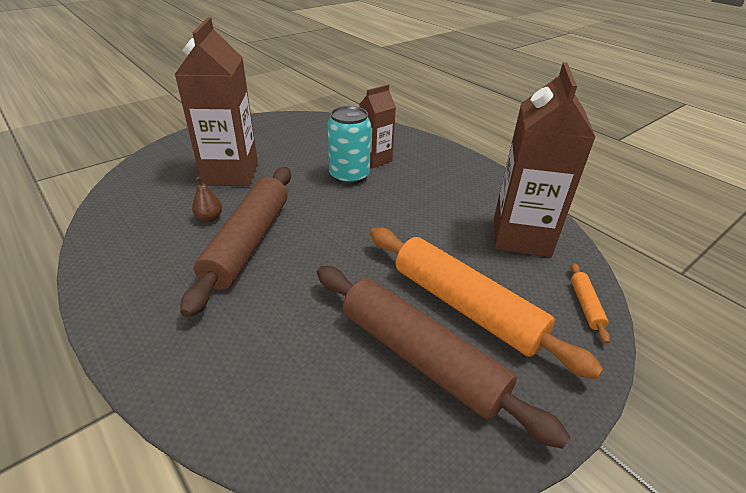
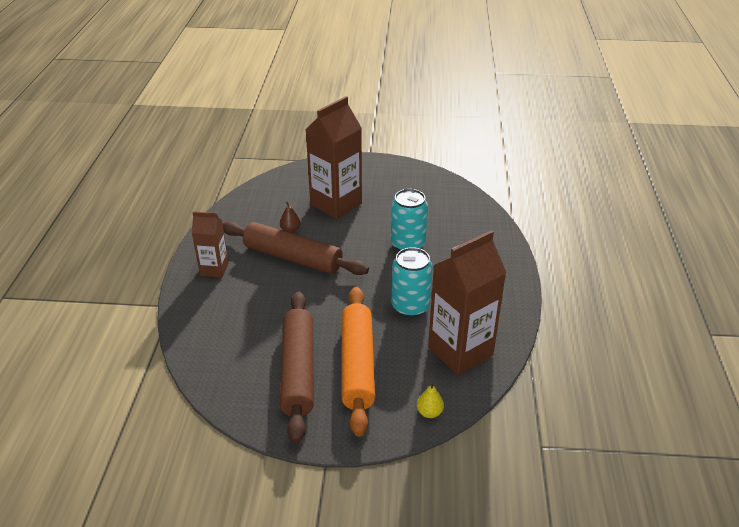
camera: 45 degrees right, 0 degrees up
brown rolling pin [180,167,291,318] -> brown rolling pin turned 60 degrees clockwise [223,222,369,275]
brown carton [359,85,396,168] -> brown carton moved to [192,211,229,278]
orange rolling pin [570,263,610,344] -> yellow pear [417,382,444,418]
none -> turquoise can [392,247,433,317]

